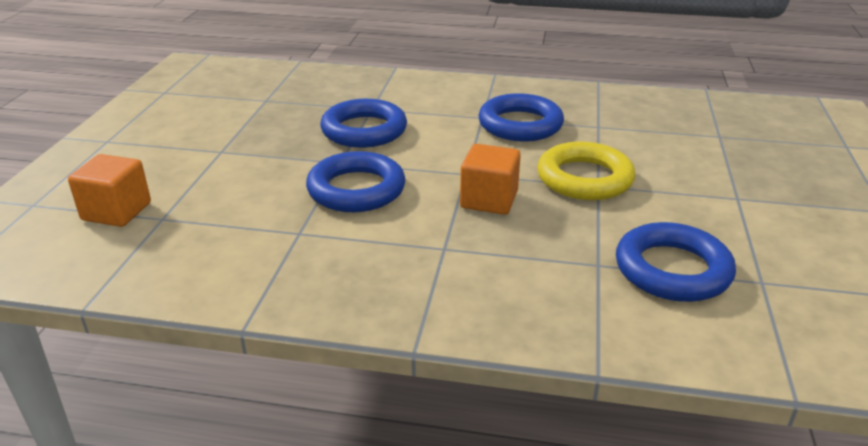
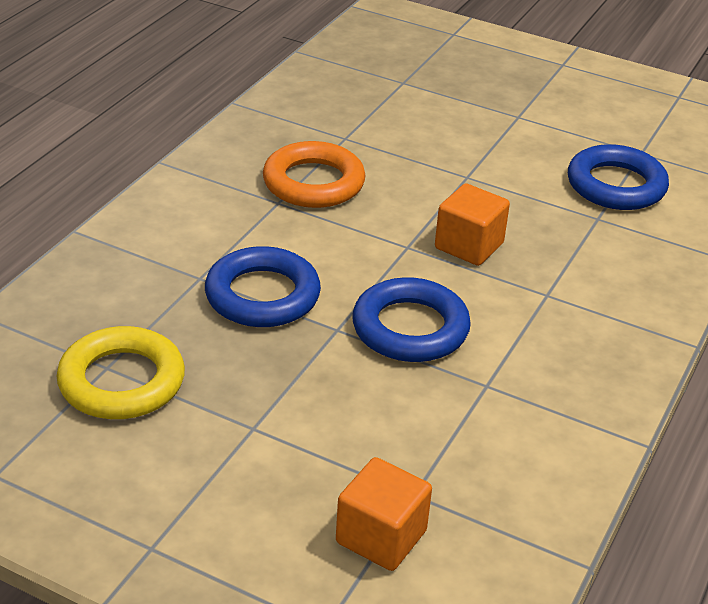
camera: 75 degrees left, 5 degrees up
blue ring [478,93,564,141] -> orange ring [263,141,366,208]
yellow ring [537,142,635,200] -> yellow ring moved to [57,326,185,419]

